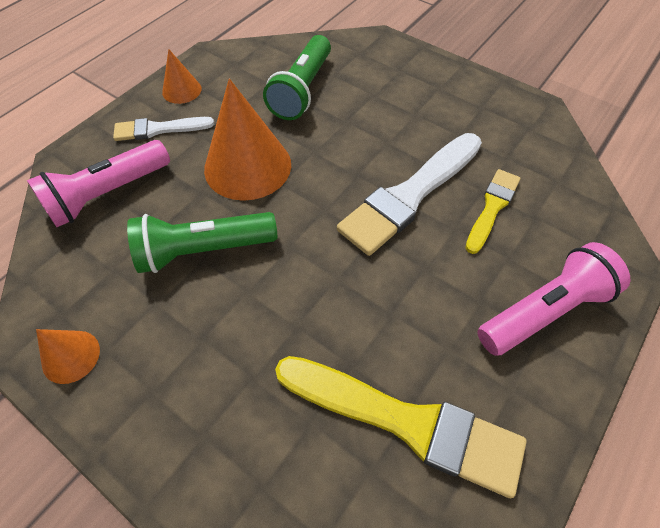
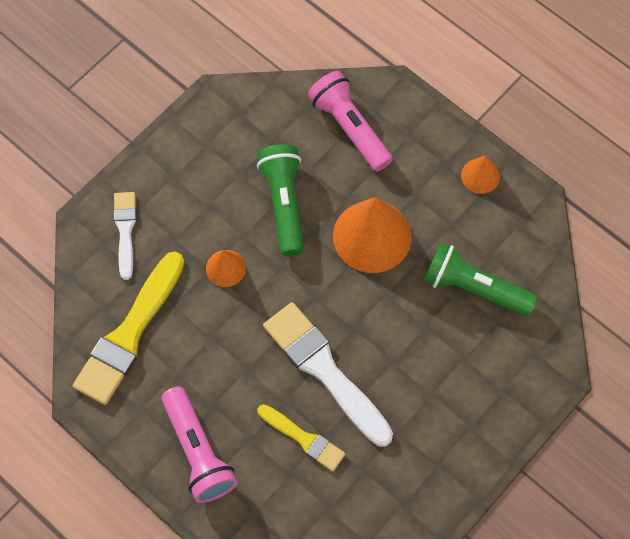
camera: 95 degrees right, 10 degrees up
orange cone [36,329,100,384] -> orange cone moved to [206,250,246,287]
white brush [113,117,214,141] -> white brush moved to [114,192,137,280]

